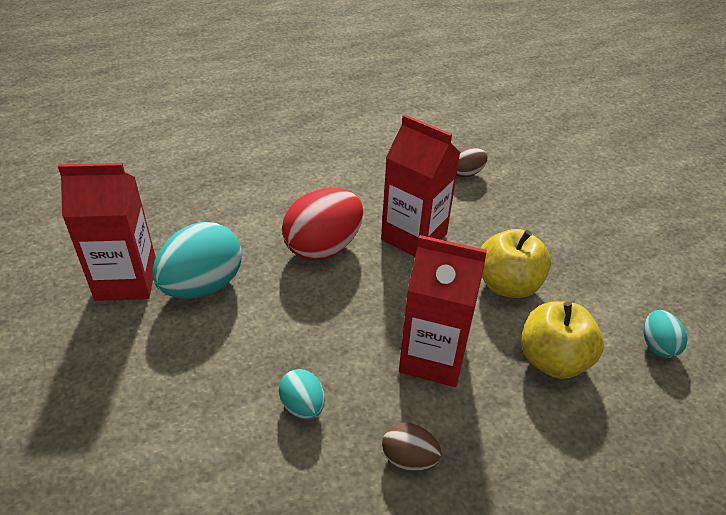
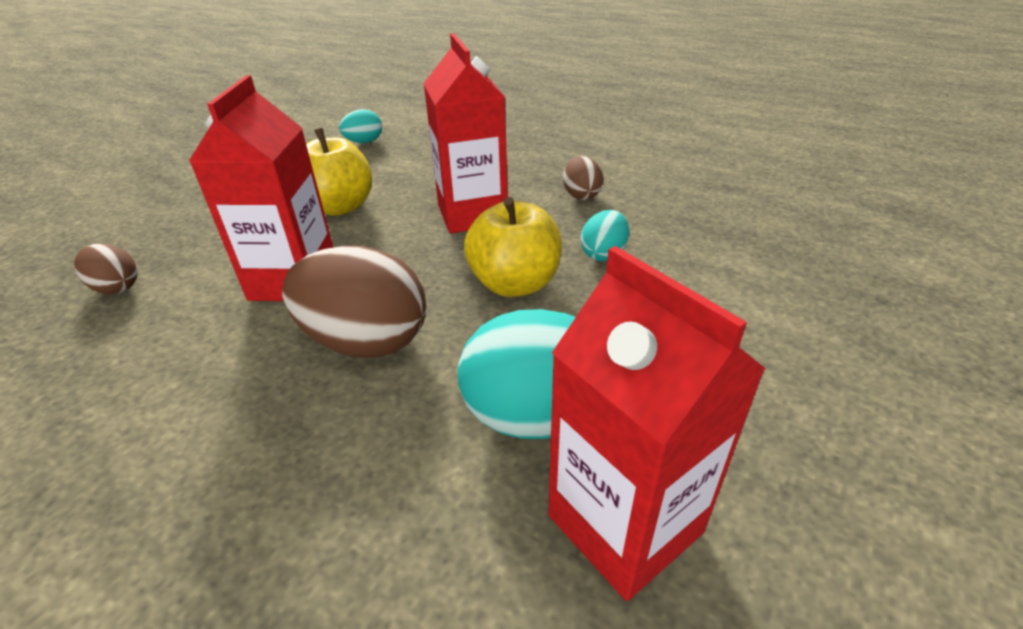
camera: 120 degrees left, 5 degrees down
red egg [282,188,363,261] -> brown egg [282,245,426,358]
yellow apple [521,301,604,379] -> yellow apple moved to [464,197,562,297]

